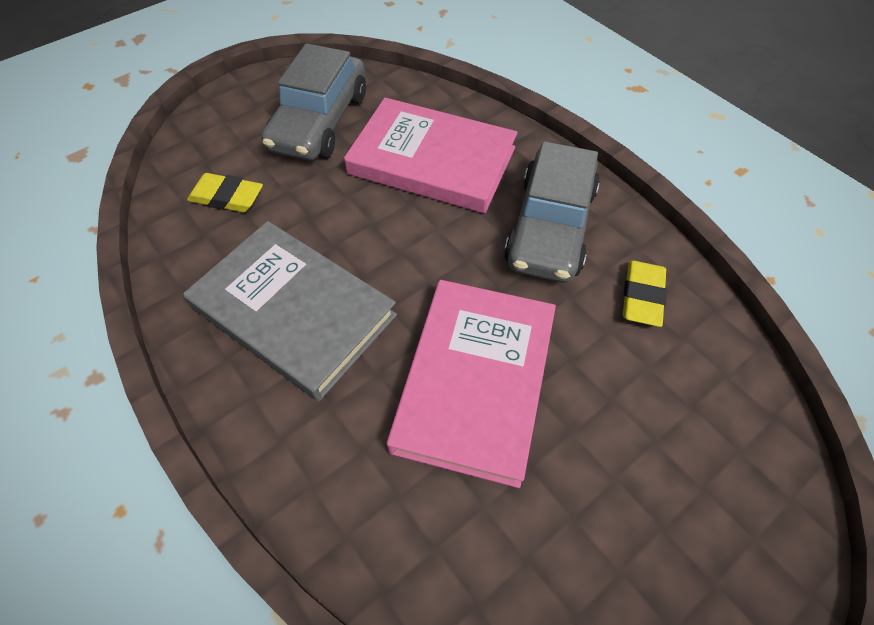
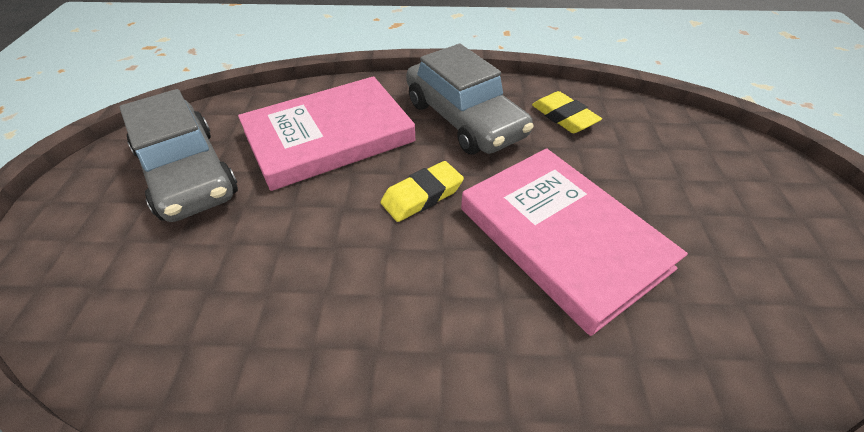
camera: 50 degrees left, 10 degrees down
grey book [183,221,397,401] -> none
yellow eraser [187,173,263,212] -> yellow eraser moved to [380,161,464,222]

